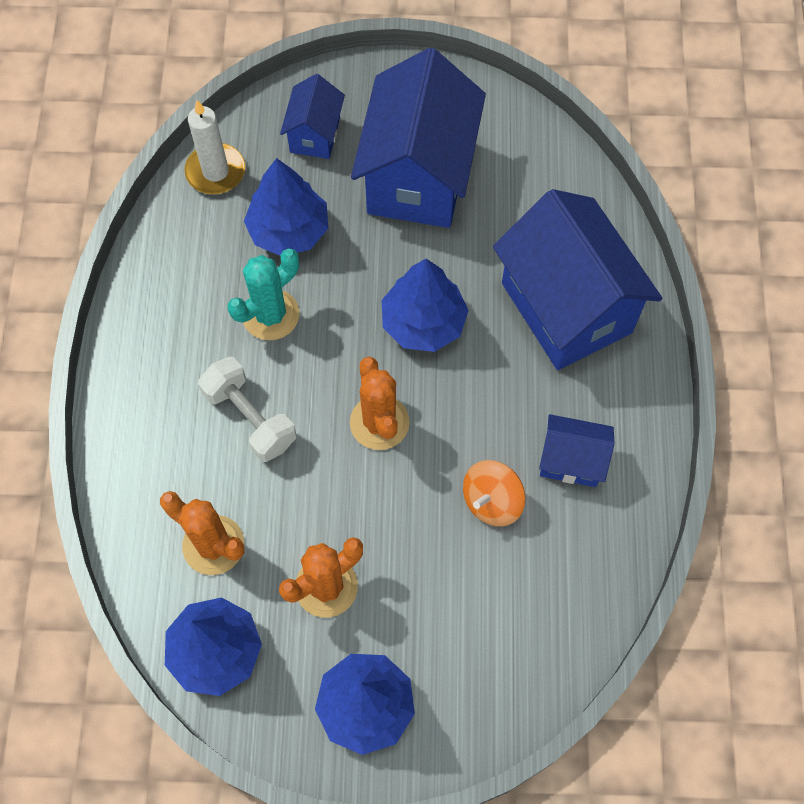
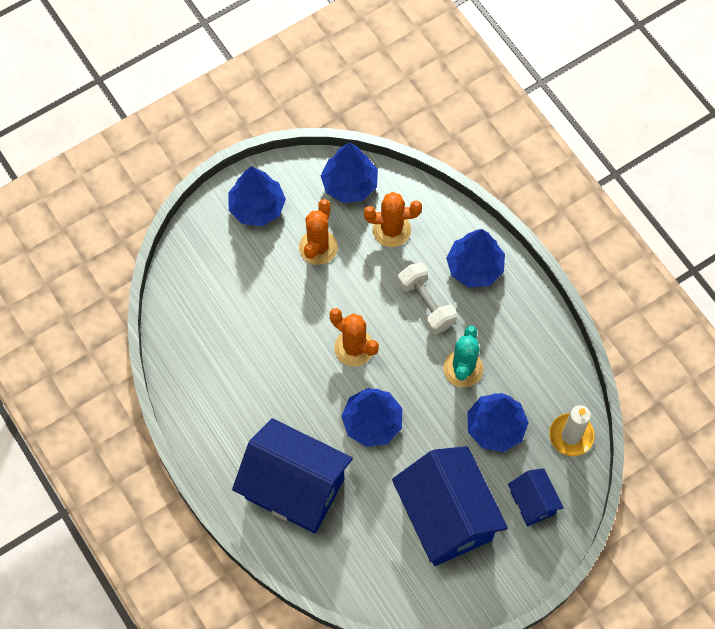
camera: 145 degrees right, 0 degrees up
white dumbbell [198,357,296,462] -> white dumbbell turned 45 degrees clockwise [398,262,457,334]
orange spinning top [463,460,525,527] -> none
blue house [539,414,615,487] -> none
none -> blue tree [446,229,505,287]

